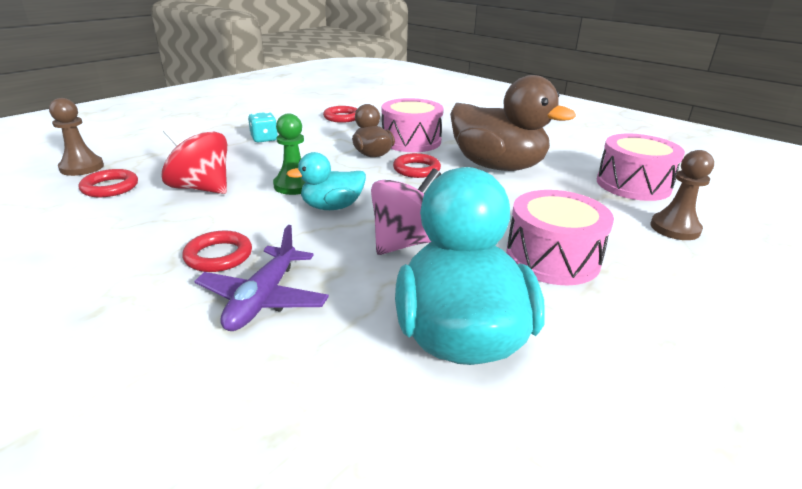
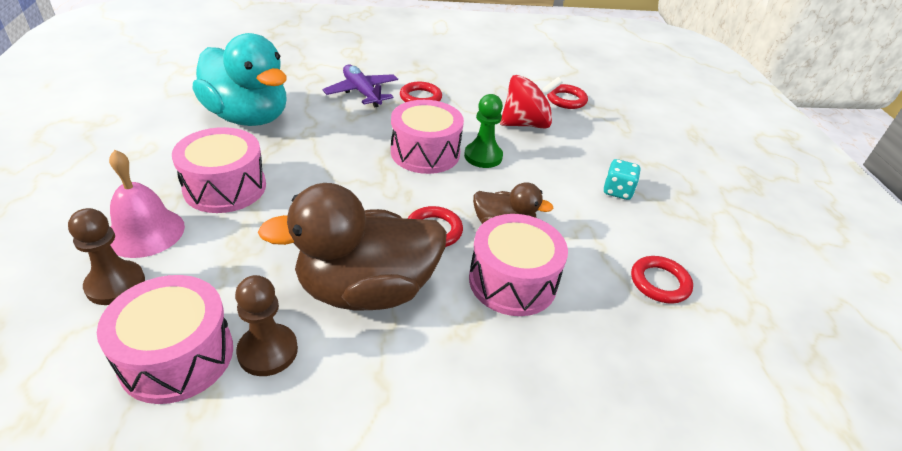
camera: 130 degrees right, 10 degrees up
brown pawn [49,98,104,176] -> brown pawn moved to [235,275,298,376]
turquoise duck [286,152,366,210] -> pink drum [391,100,464,174]
pink spinning top [371,168,441,255] -> none
none -> pink bell [109,150,185,258]

